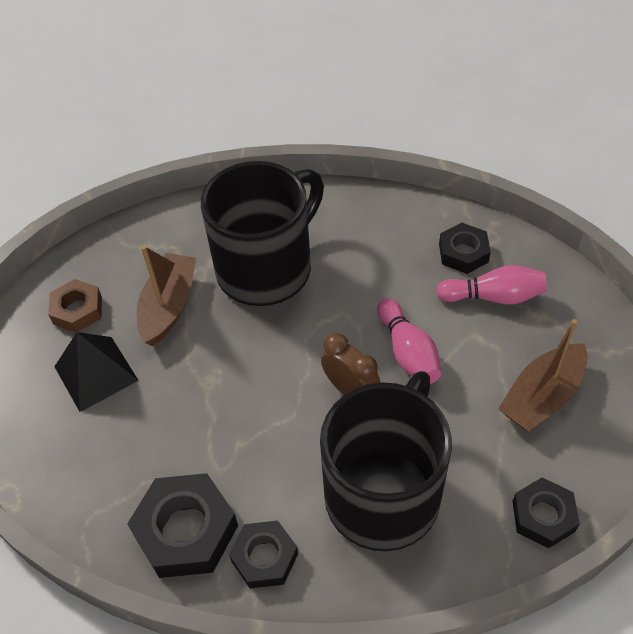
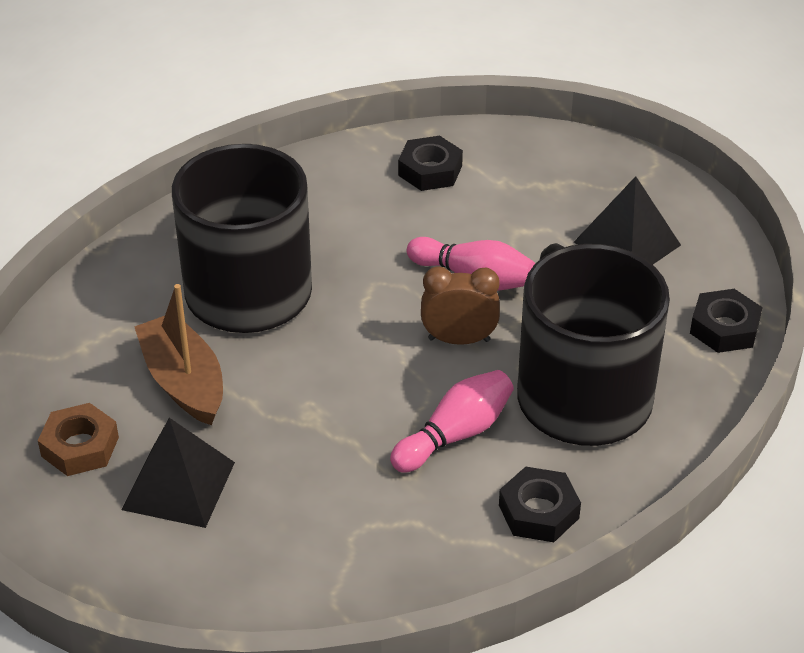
camera: 45 degrees left, 10 degrees down
black nut [127,473,238,578] -> none
pink bowling pin [436,265,547,305] -> pink bowling pin moved to [390,370,514,473]
brown boat [498,319,588,431] -> black pyramid [574,176,681,265]

